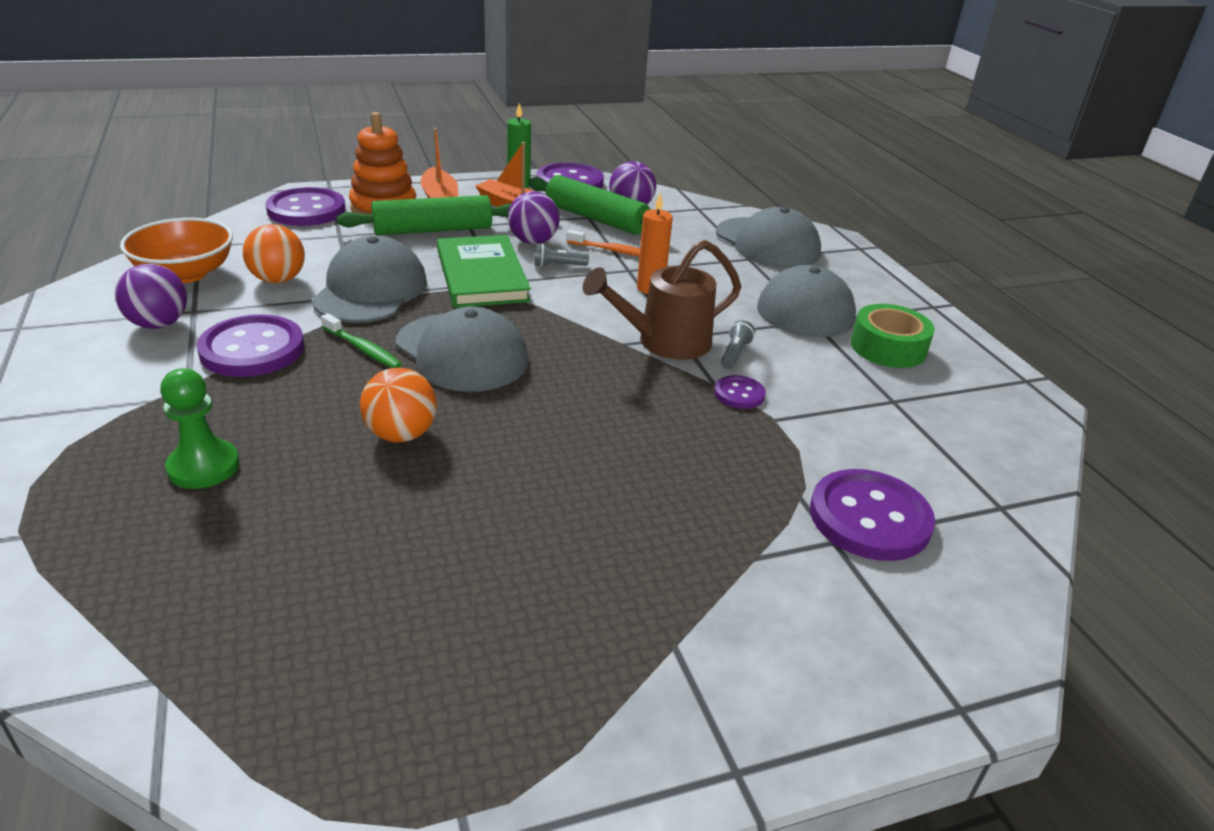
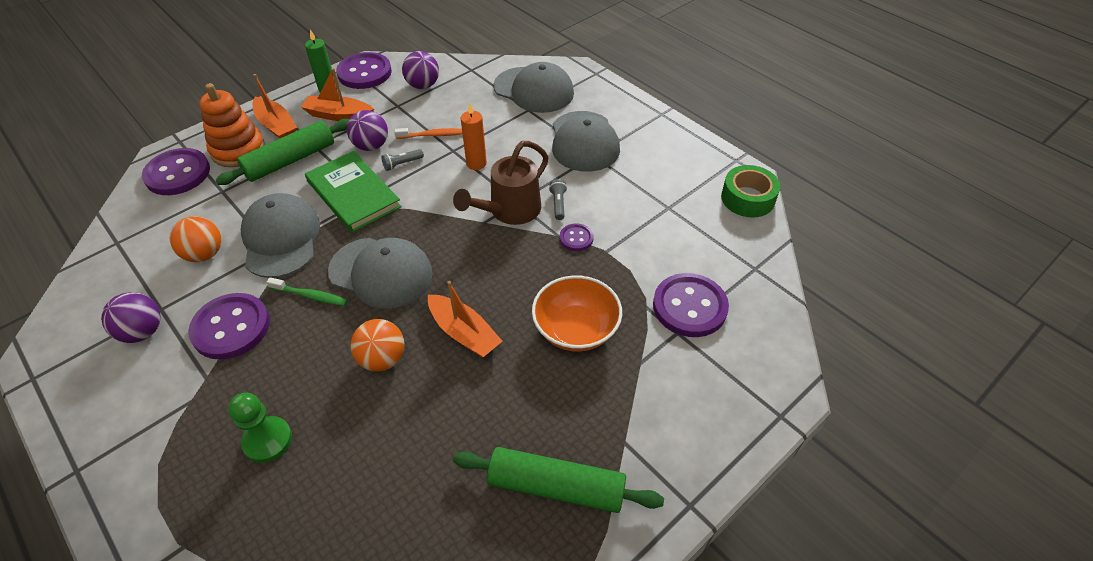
camera: 20 degrees left, 15 degrees up
orange bowl [120,218,233,283] -> orange bowl moved to [532,275,622,352]
green rolling pin [528,175,672,235] -> green rolling pin moved to [453,447,664,513]
green tape [851,304,935,368] -> green tape moved to [721,165,780,218]
none -> orange boat [428,281,502,358]

